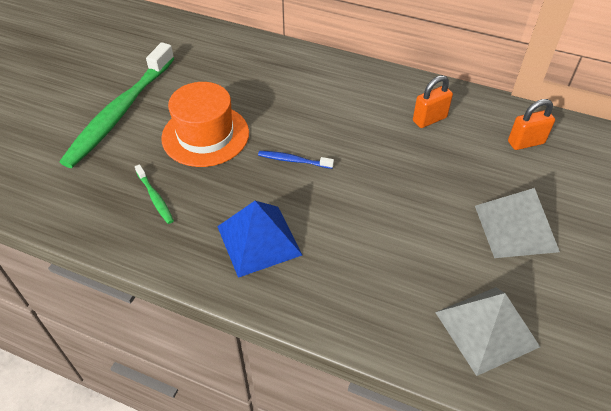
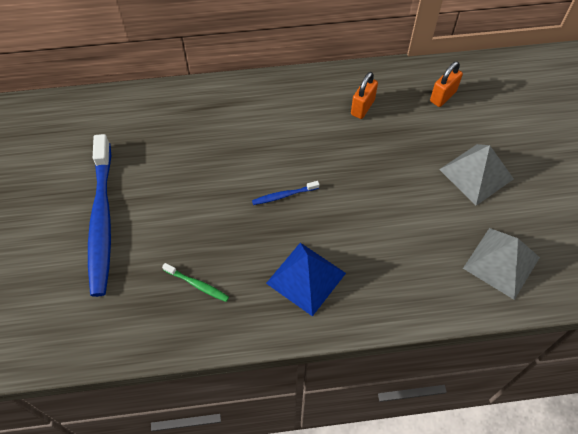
camera: 30 degrees left, 10 degrees up
green toothbrush [60,42,175,168] -> blue toothbrush [88,134,111,297]
orange hat [161,82,249,167] -> none

